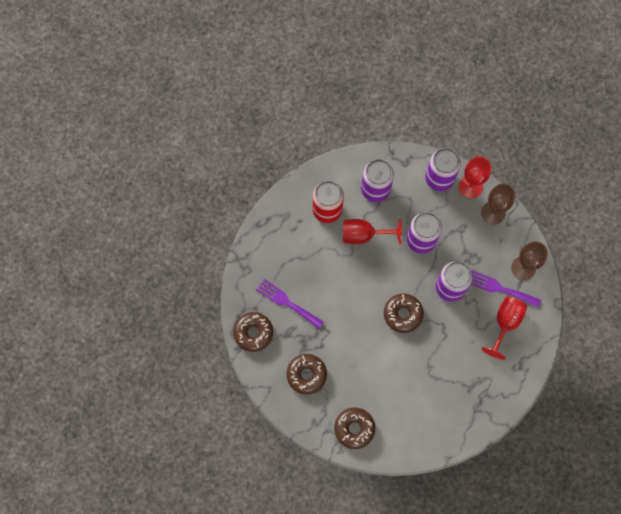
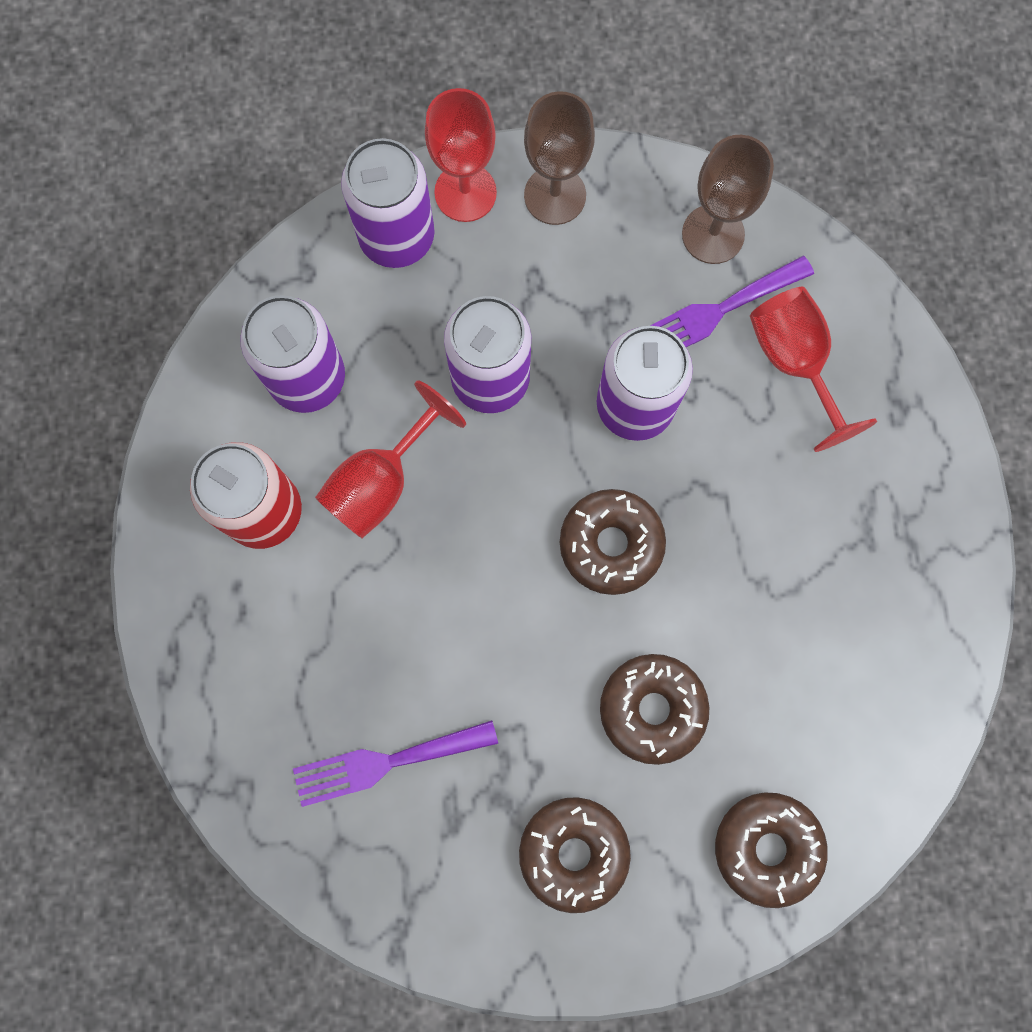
camera: 50 degrees left, 5 degrees up
brown donut [233,312,273,352] -> brown donut moved to [600,654,709,765]

